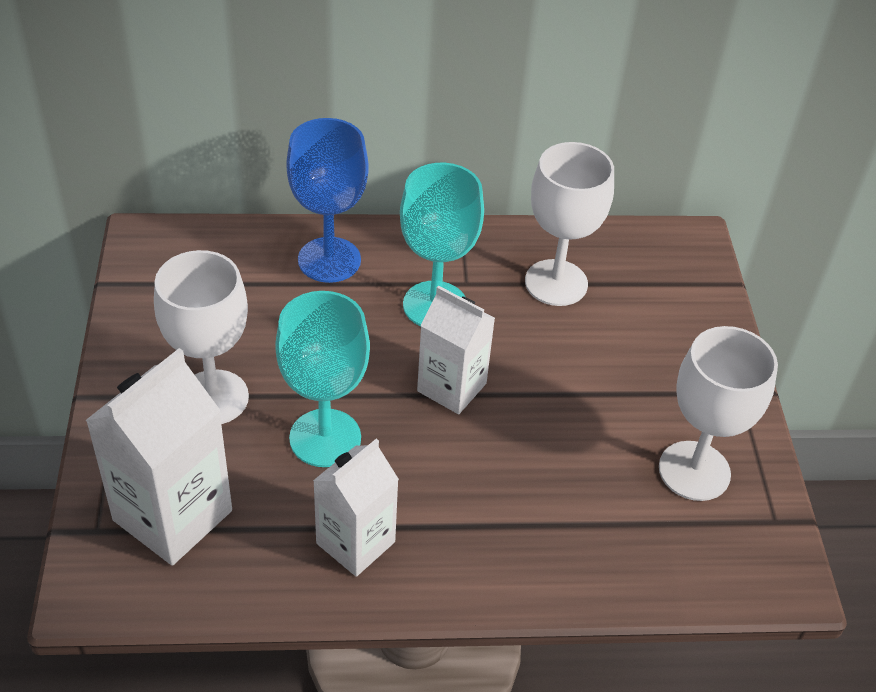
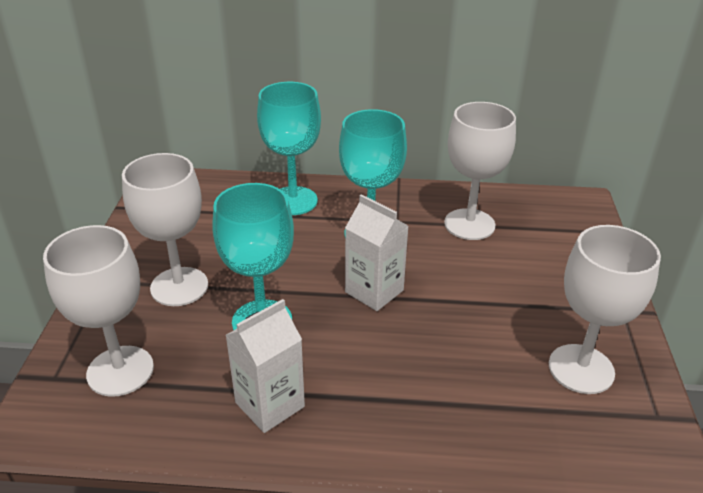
camera: 10 degrees right, 10 degrees down
white carton [85,348,232,565] -> white goblet [43,225,154,397]
blue goblet [286,118,369,283] -> turquoise goblet [257,82,321,215]

